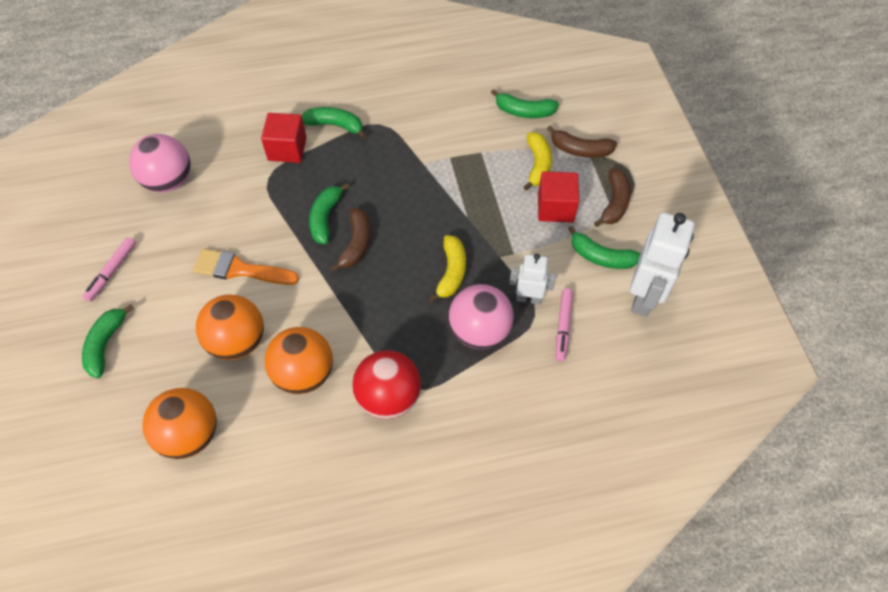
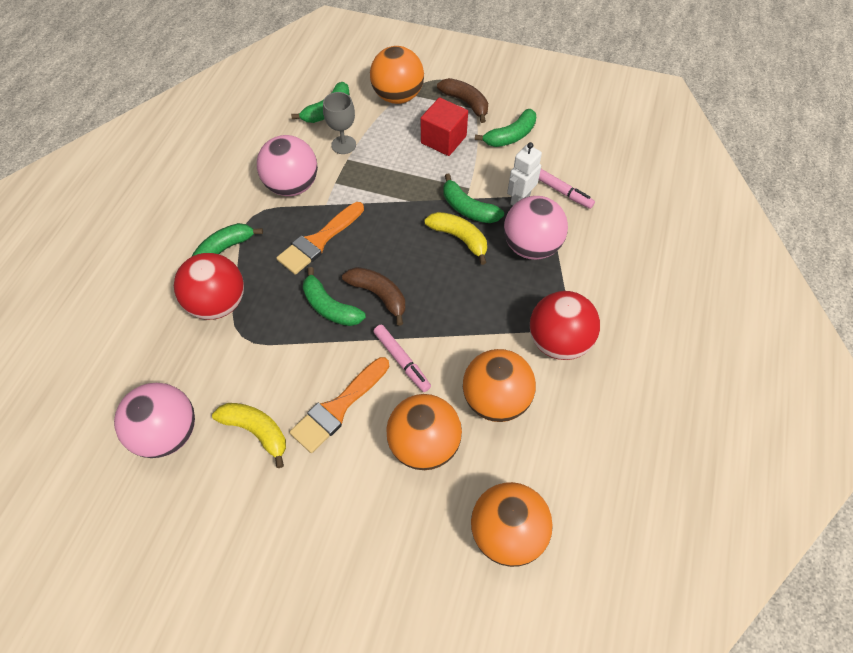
camera: 60 degrees left, 0 degrees up
green banana [82,304,134,378] -> green banana moved to [443,174,504,223]
pink marker [83,237,136,302] -> pink marker moved to [373,325,431,392]
red cube [261,113,307,163] -> red ball [174,253,244,320]
yellow banana [524,132,552,191] -> yellow banana moved to [212,403,286,468]
brown banana [547,126,617,158] -> orange ball [370,46,424,104]
white robot [630,212,695,317] -> none
none -> pink ball [257,135,318,196]
none -> orange brush [276,202,364,275]
none -> grey goblet [323,92,356,154]

